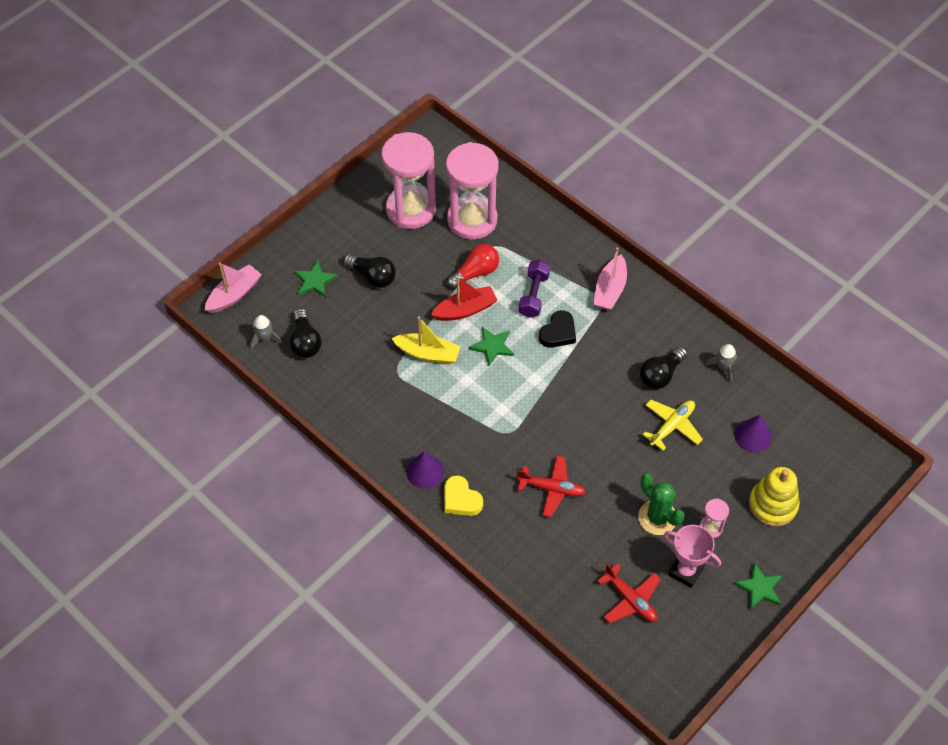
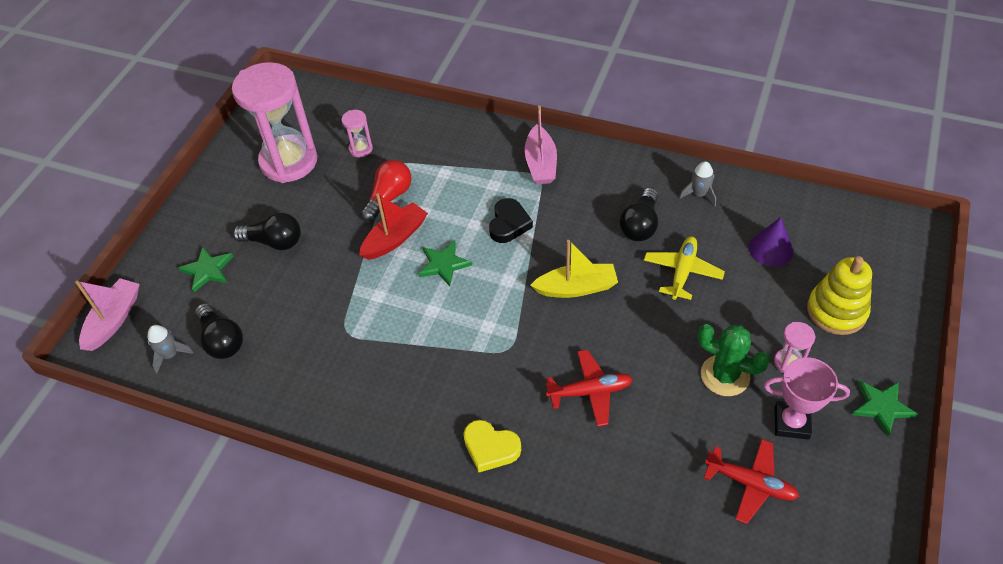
camera: 20 degrees left, 5 degrees down
yellow boat [391,316,461,364] -> yellow boat moved to [530,240,618,298]
purple cone [406,452,444,489] -> none
pink hourglass [446,142,499,240] -> pink hourglass [342,110,373,157], size x0.41
purple dumbbell [519,260,550,318] -> none

